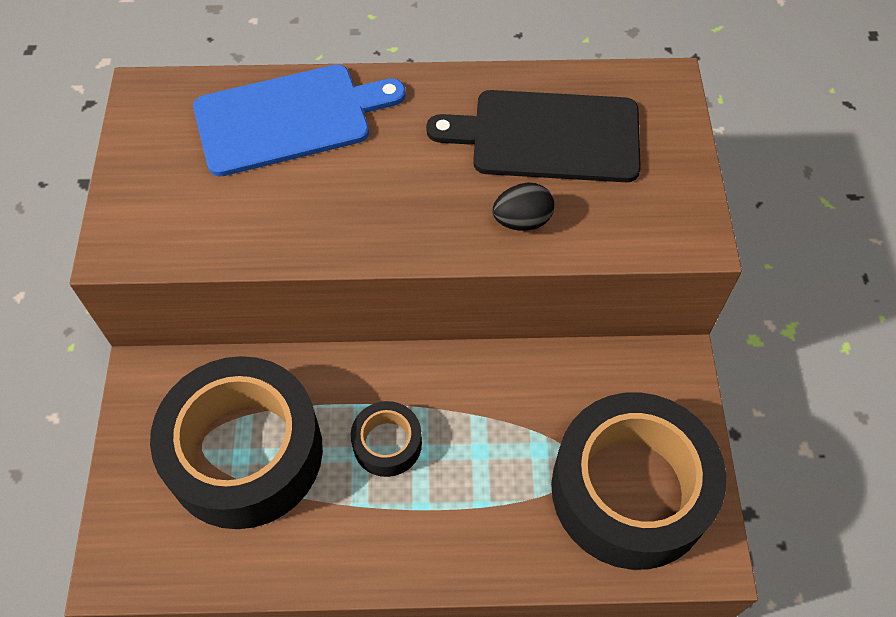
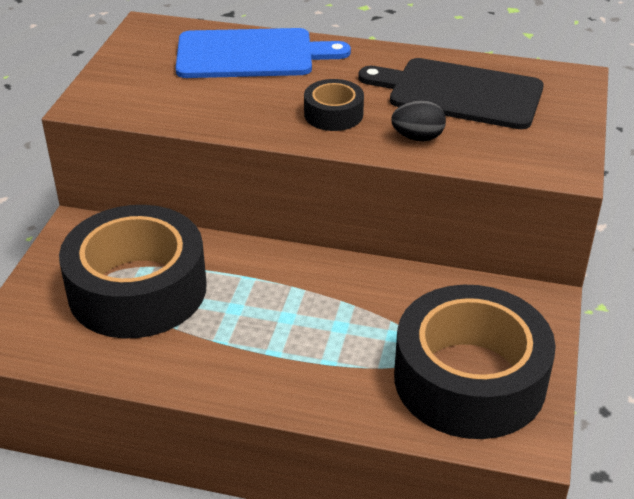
camera: 15 degrees right, 20 degrees down
black tape [351,401,422,477] -> black tape moved to [304,79,364,131]

